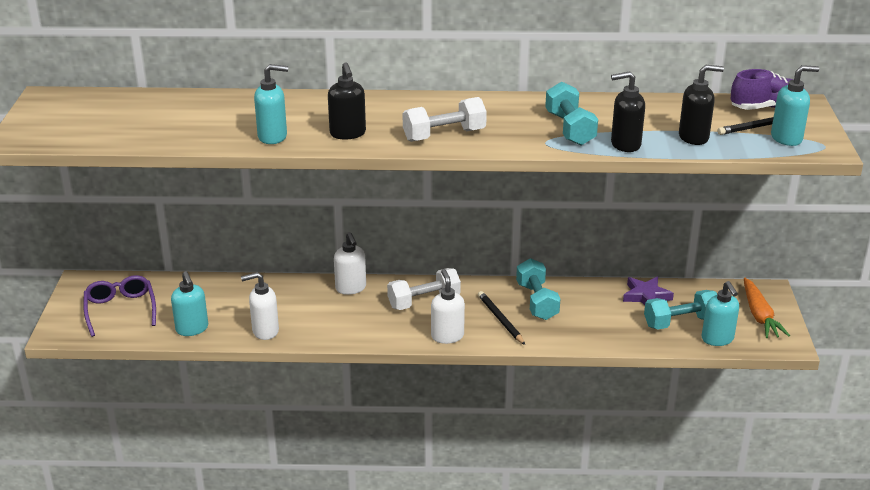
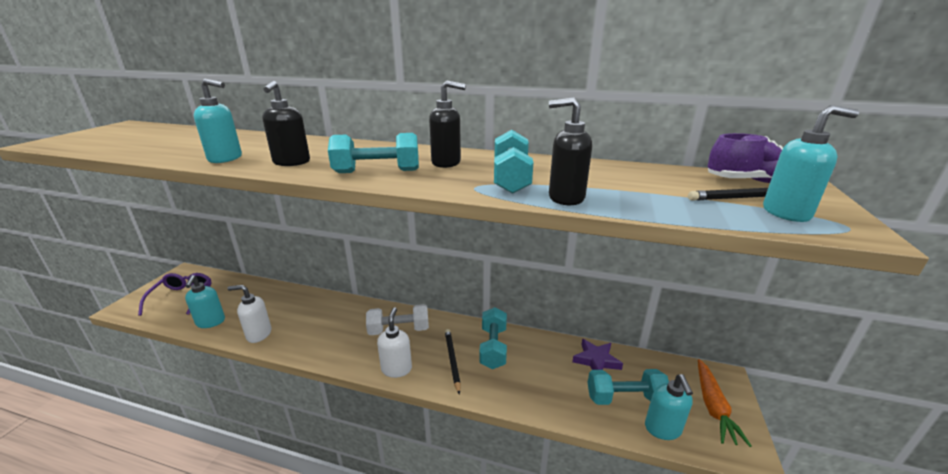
camera: 15 degrees right, 5 degrees down
white soap dispenser [334,232,366,295] -> none
white dumbbell [403,97,487,142] -> turquoise dumbbell [328,133,419,173]
black soap dispenser [679,65,724,145] -> black soap dispenser moved to [429,80,466,168]

